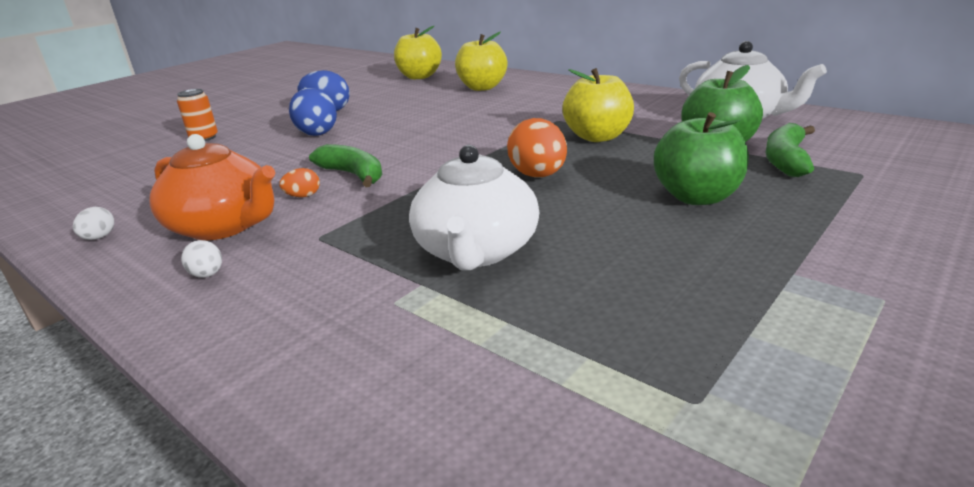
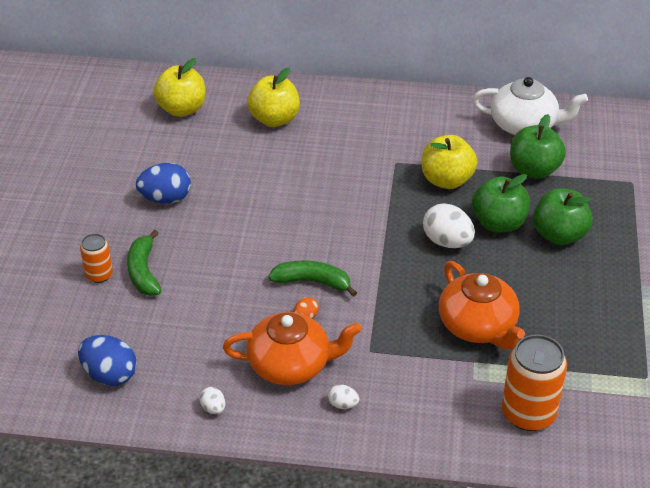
camera: 35 degrees left, 15 degrees up
blue egg [289,88,337,136] -> blue egg moved to [78,335,137,386]
white teapot [409,145,539,270] -> orange teapot [439,261,525,350]
orange egg [507,118,567,178] -> white egg [423,203,475,248]
green banana [765,123,815,177] -> green banana moved to [127,230,162,296]
none -> green apple [472,174,530,232]
none -> orange can [502,334,567,431]

